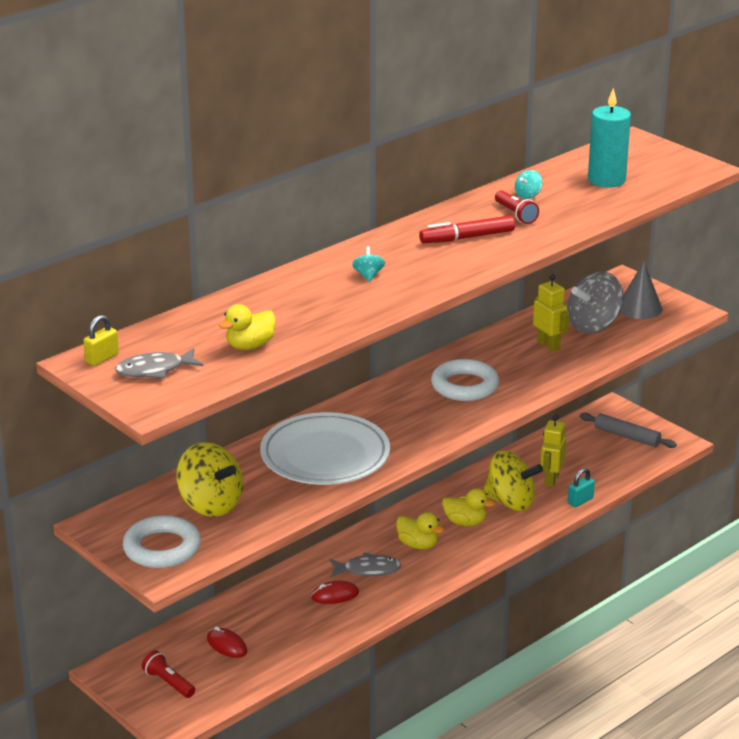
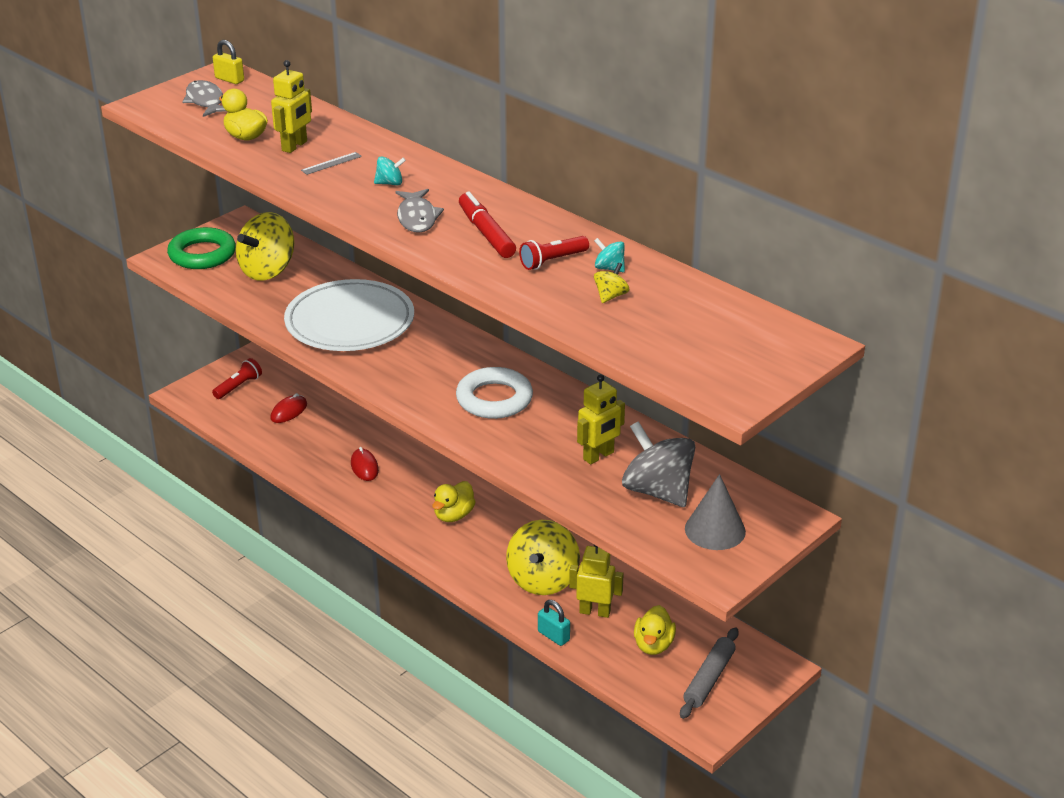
camera: 85 degrees right, 5 degrees up
white ring [123,515,201,568] -> green ring [167,227,236,269]
grey fish [329,552,401,577] -> grey fish moved to [396,189,444,233]
yellow duck [442,488,495,526] -> yellow duck moved to [634,605,676,655]
turquoise candle [588,88,631,188] -> none
none -> yellow robot [271,60,312,153]
none -> grey ruler [301,152,362,175]
none -> yellow spinning top [594,263,629,303]

